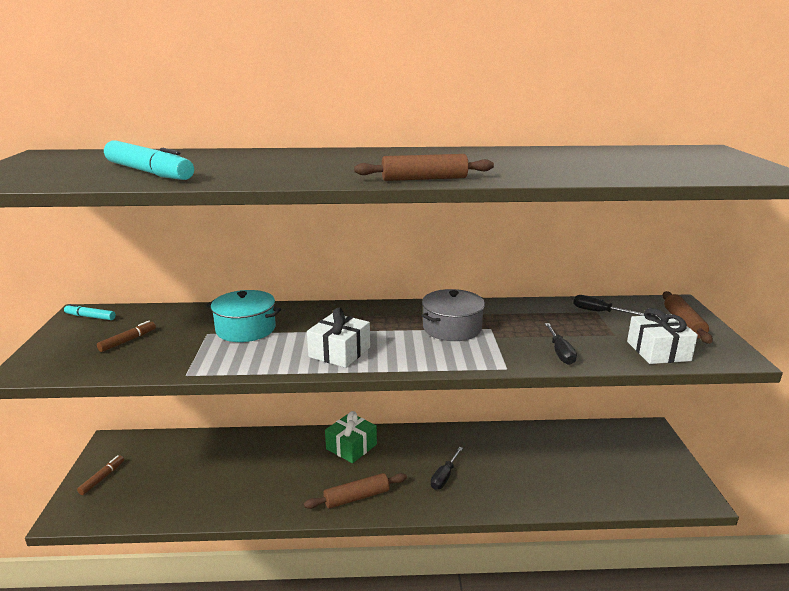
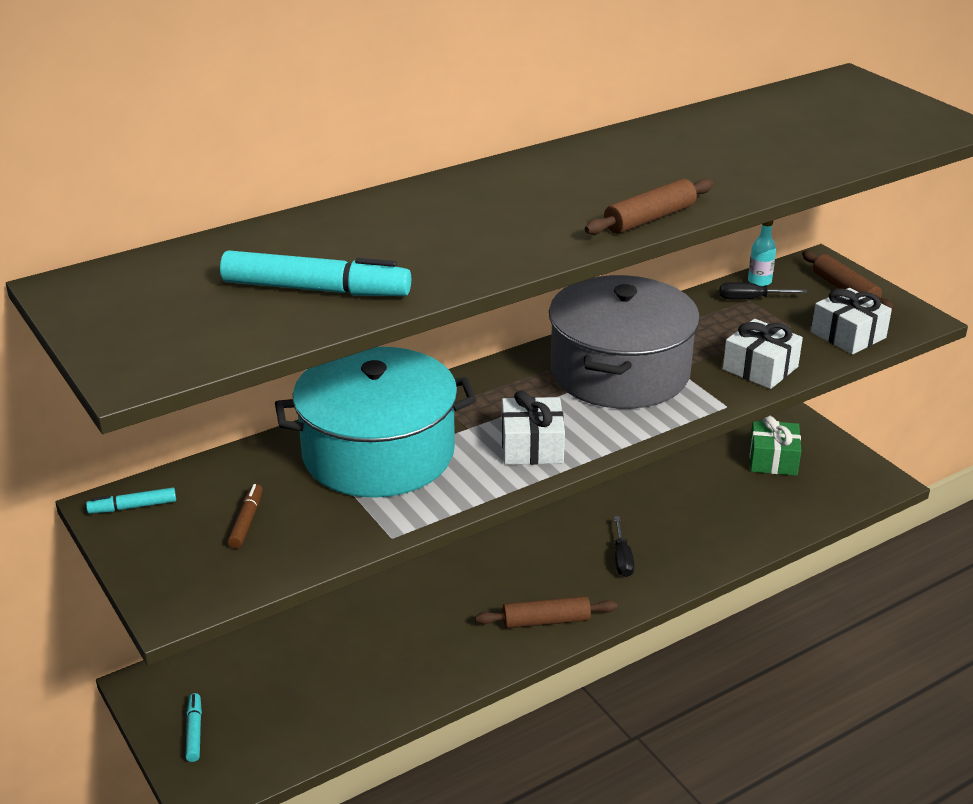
camera: 30 degrees left, 10 degrees up
brown marker [77,455,124,495] -> turquoise marker [185,693,202,762]
turquoise pot [206,290,281,342] -> turquoise pot [275,347,476,498], size x1.81
brown rolling pin [304,473,407,509] -> brown rolling pin turned 45 degrees clockwise [475,596,617,628]
green gift [325,411,377,463] -> green gift moved to [749,416,801,476]
grey pot [421,289,485,341] -> grey pot [549,275,700,409], size x1.81
black screwdriver [545,323,577,365] -> white gift [723,319,803,389]
none -> turquoise bottle [748,221,776,287]

